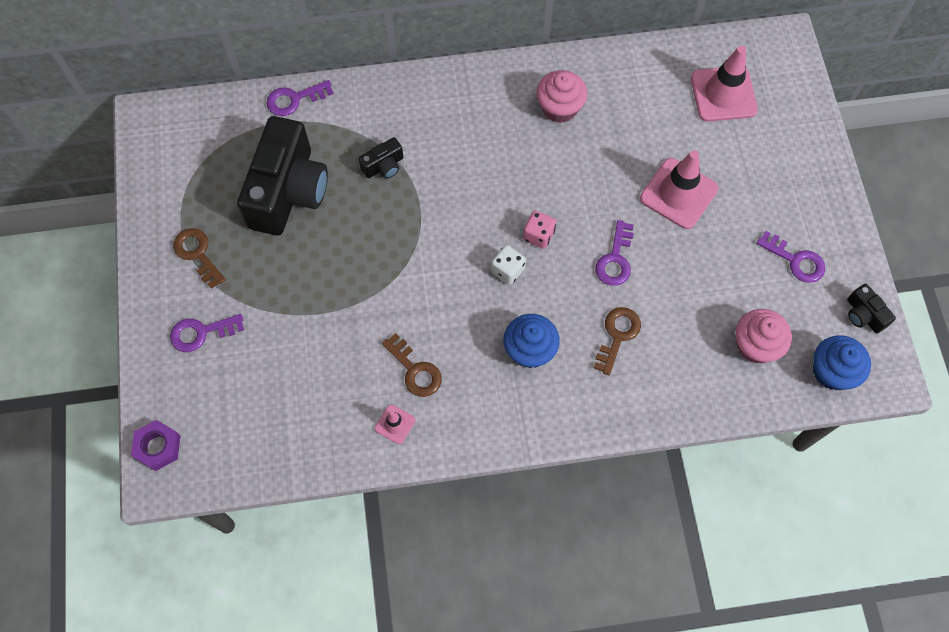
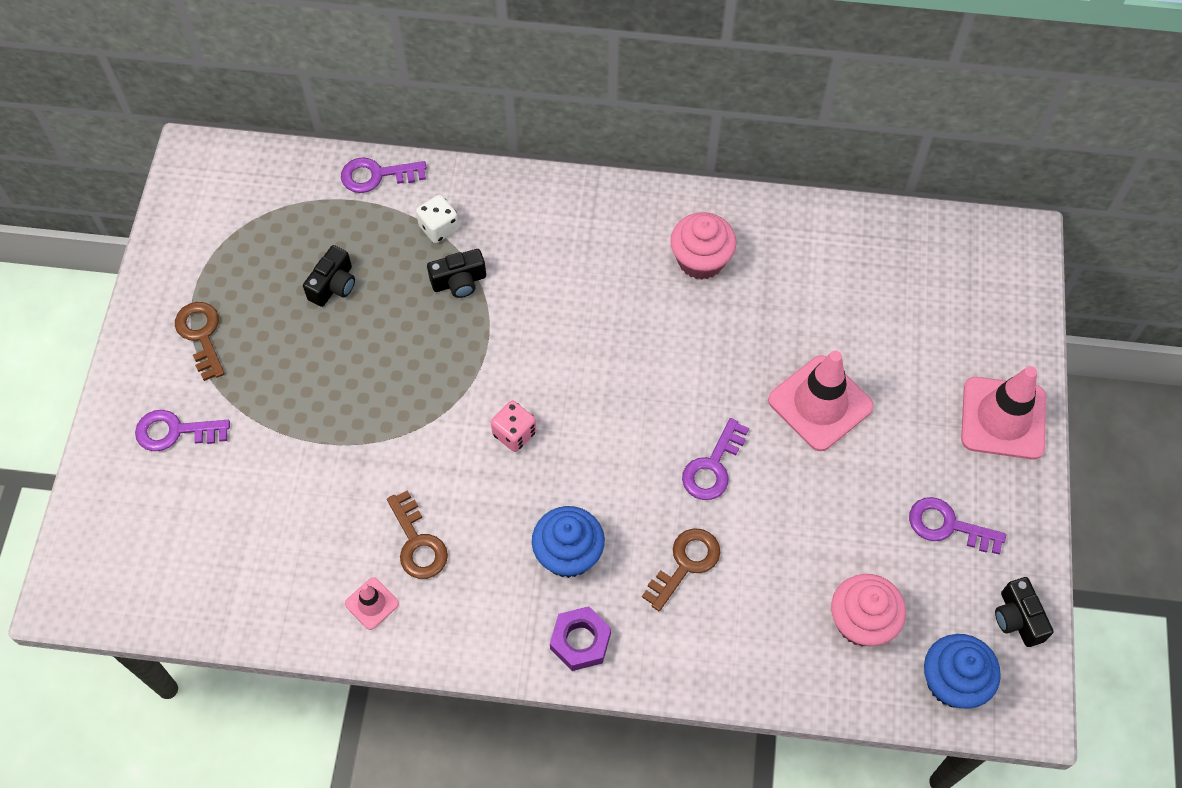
camera: 15 degrees right, 5 degrees down
purple nut [131,420,180,471] -> purple nut moved to [550,606,611,671]
black camera [237,116,328,236] -> black camera [303,245,355,307], size x0.42
white dice [491,245,526,285] -> white dice moved to [416,195,459,243]
pink dice [523,211,556,249] -> pink dice moved to [491,401,536,452]
pink traffic cone [691,46,758,122] -> pink traffic cone moved to [961,366,1046,459]
purple key [756,231,825,283] -> purple key turned 150 degrees clockwise [909,497,1006,554]

